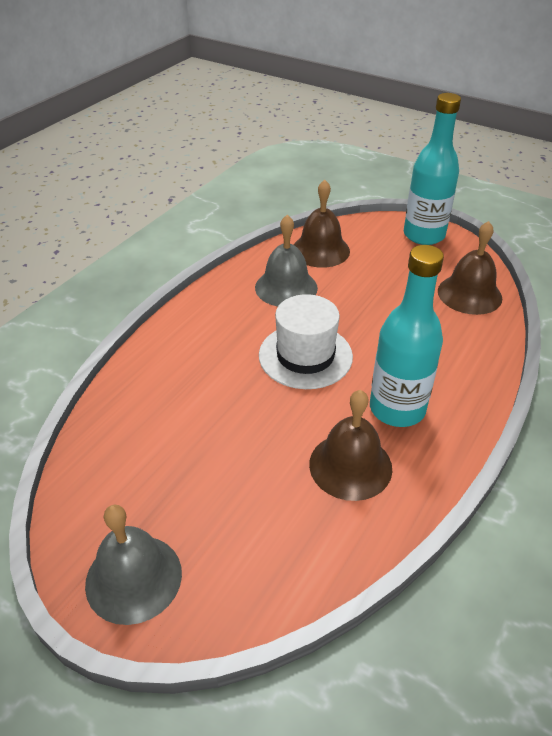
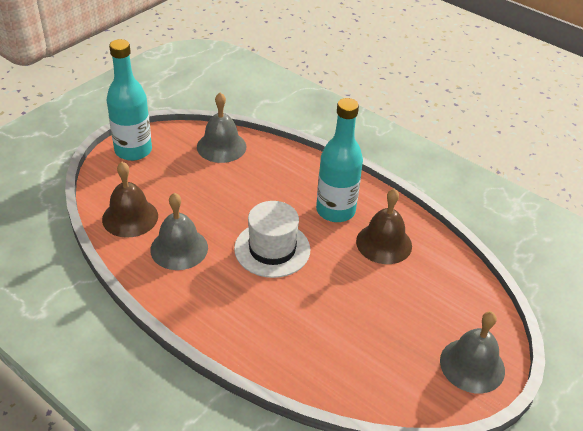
camera: 85 degrees left, 0 degrees up
brown bell [438,221,502,315] -> grey bell [197,92,246,163]

